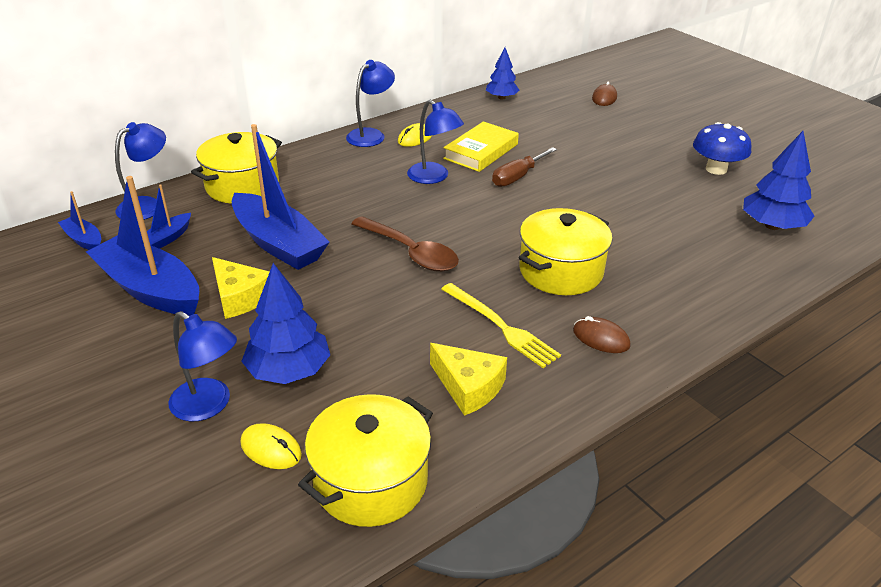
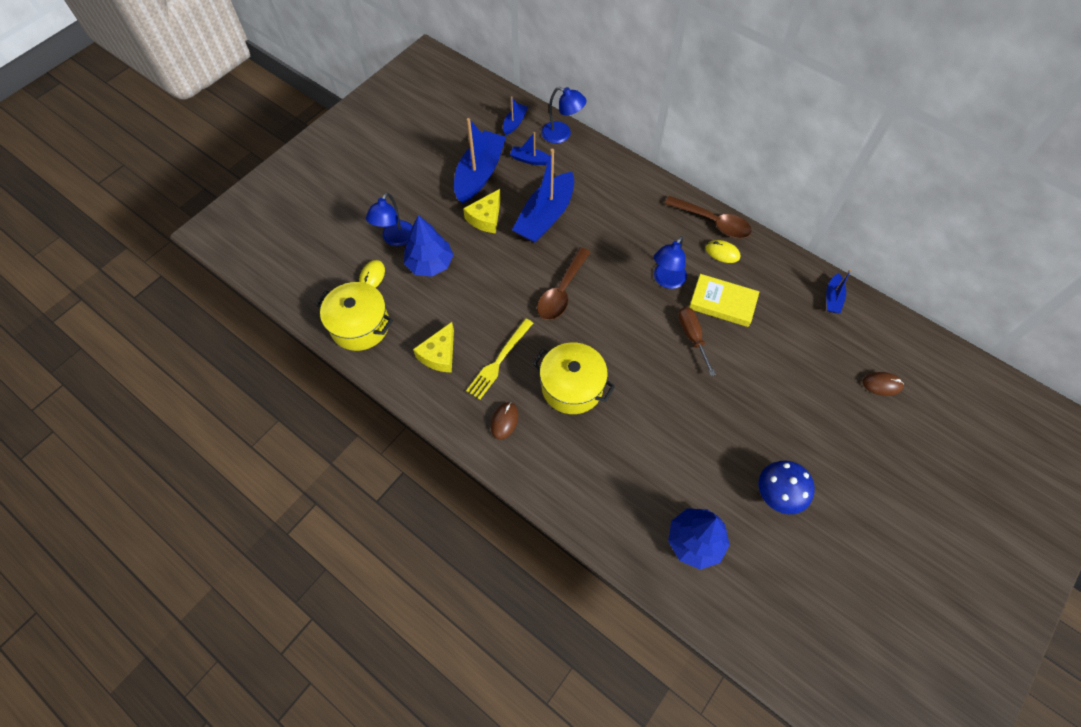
camera: 75 degrees right, 25 degrees up
yellow pot [191,132,282,204] -> none
blue lamp [346,60,395,147] -> brown spoon [665,196,752,238]
blue tree [486,48,519,100] -> blue boat [826,270,851,313]
brown screwdriver [492,147,557,187] -> brown screwdriver turned 45 degrees clockwise [678,307,716,376]

